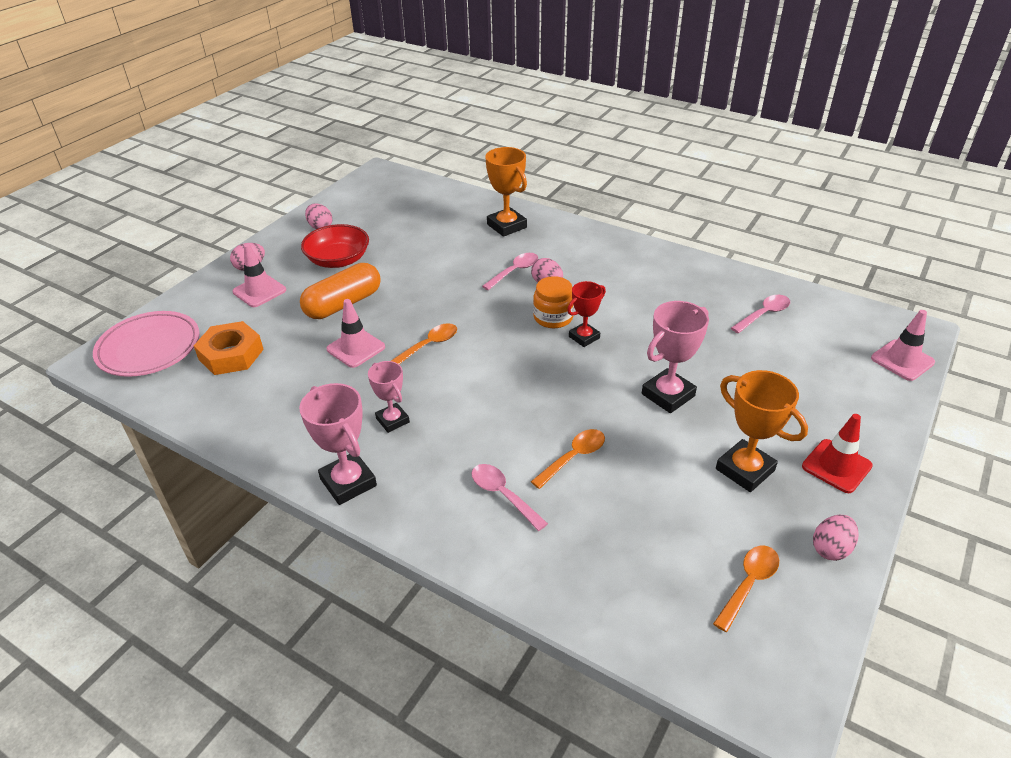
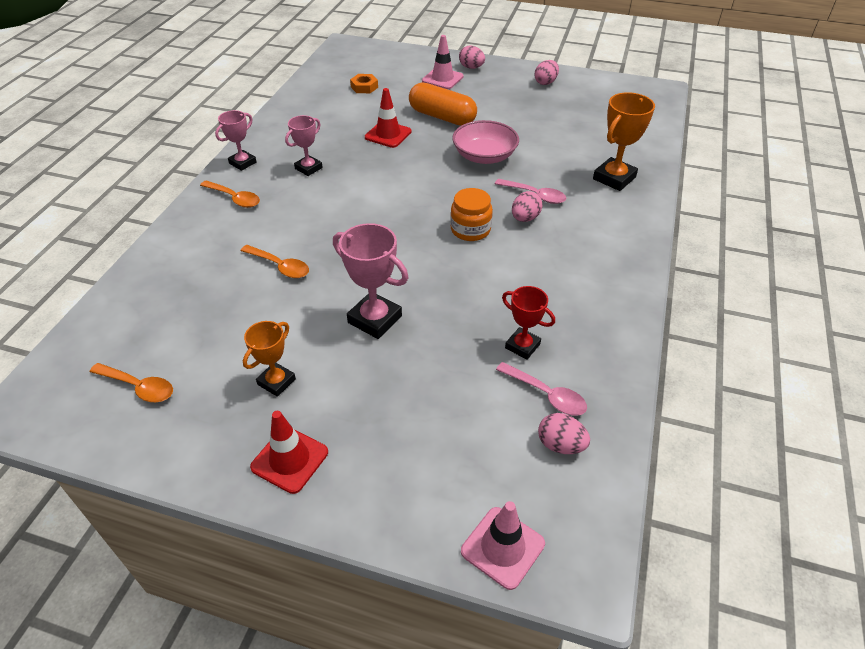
camera: 75 degrees right, 5 degrees up
pink plate [93,311,200,377] -> none
orange nut [194,321,264,375] -> orange nut [350,74,378,93], size x0.59
pink trophy [299,383,377,505] -> pink trophy [215,110,257,171], size x0.64
red bowl [301,224,369,268] -> none
pink traffic cone [326,299,385,368] -> red traffic cone [365,88,412,148]
orange spoon [391,323,457,364] -> orange spoon moved to [200,180,260,208]
pink spoon [472,464,548,531] -> none
red trophy [567,281,606,347] -> red trophy moved to [502,286,555,360]
orange trophy [716,370,808,492] -> orange trophy [243,321,296,397], size x0.64
pink egg [813,515,859,561] -> pink egg moved to [538,413,590,454]
none -> pink bowl [452,120,519,164]

